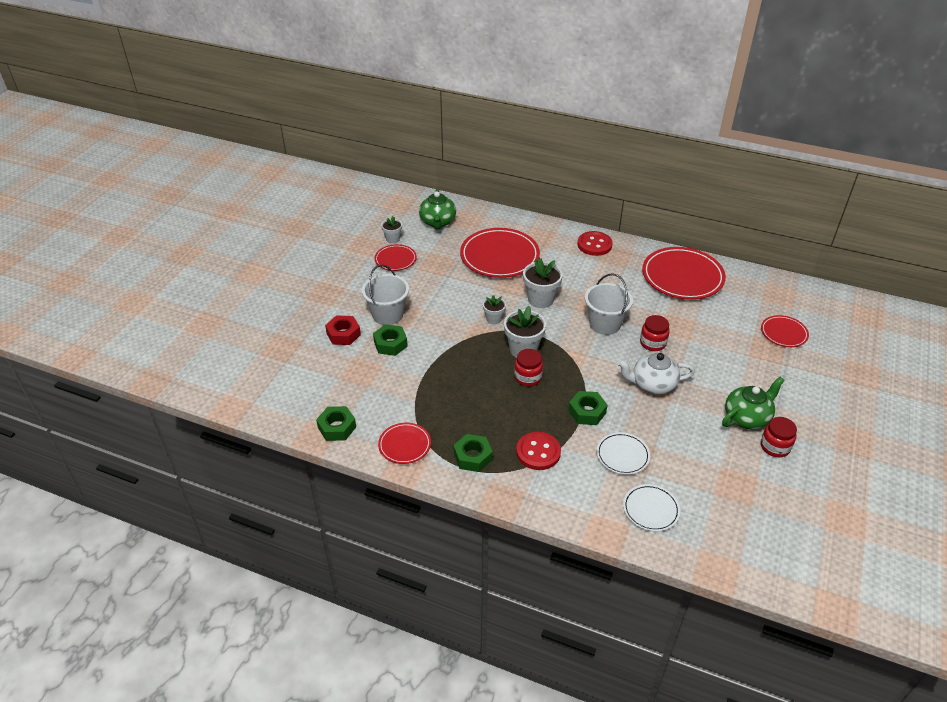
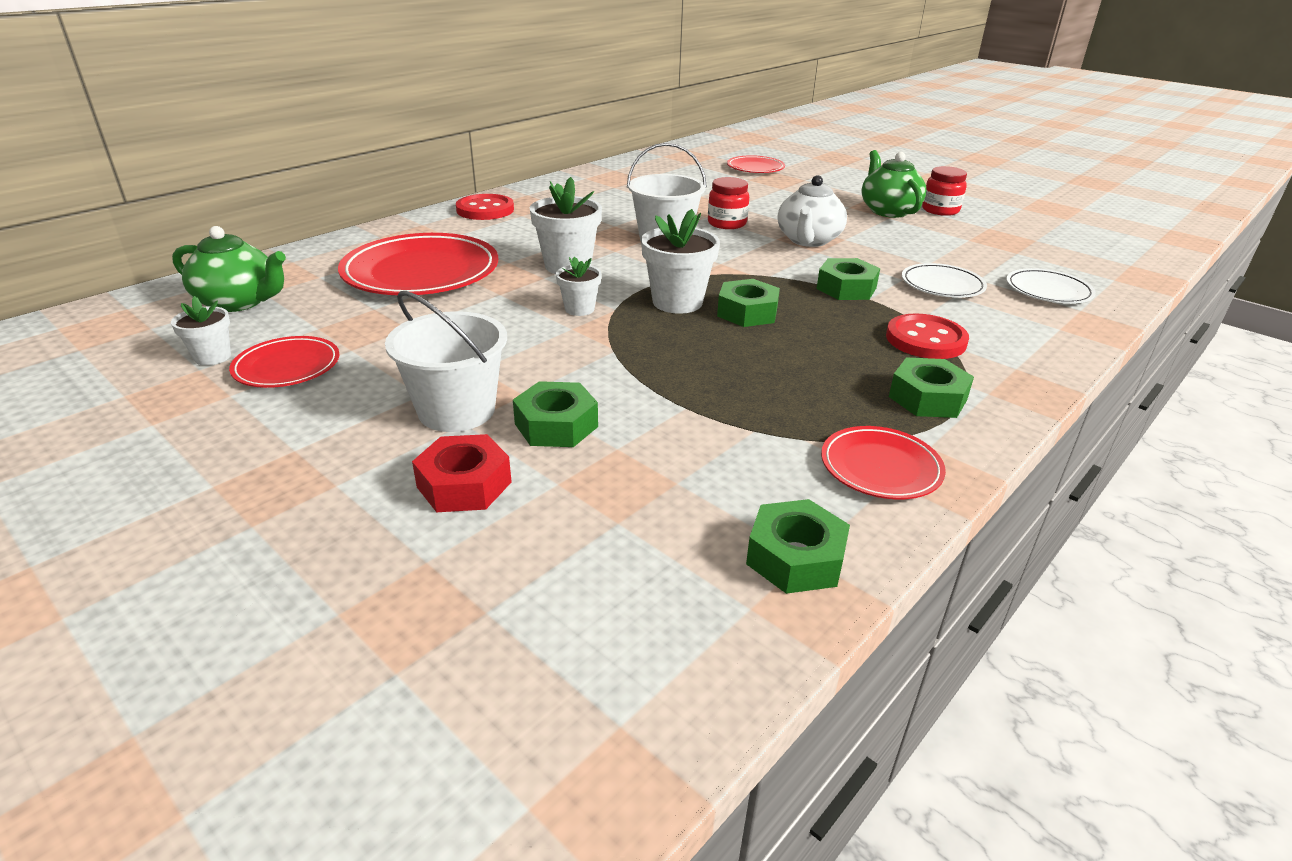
camera: 70 degrees left, 10 degrees down
red jar [514,349,543,386] -> green nut [717,279,780,327]
red plate [642,247,726,300] -> none

